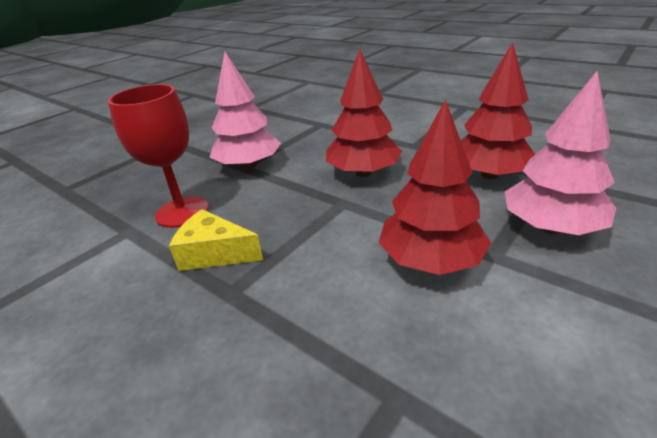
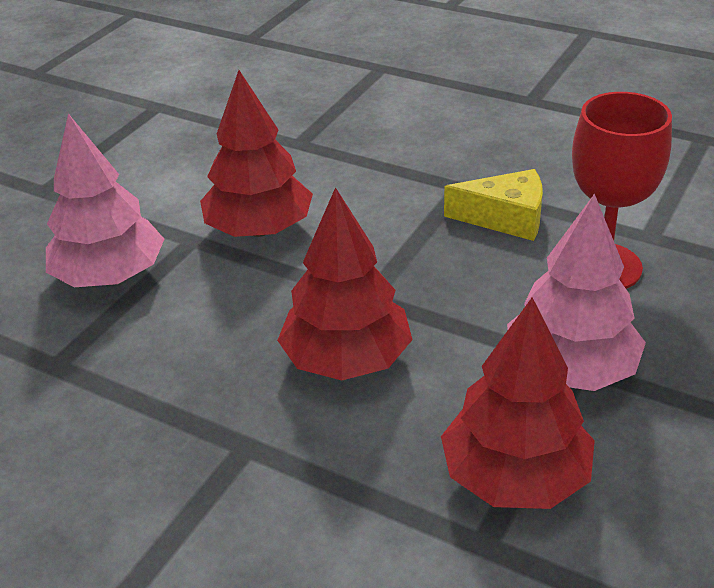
camera: 170 degrees right, 5 degrees up
red tree [461,43,535,180] -> red tree moved to [441,297,595,509]

